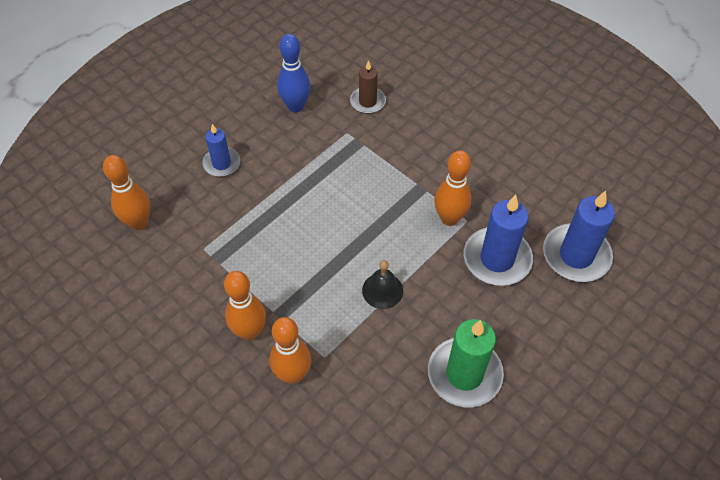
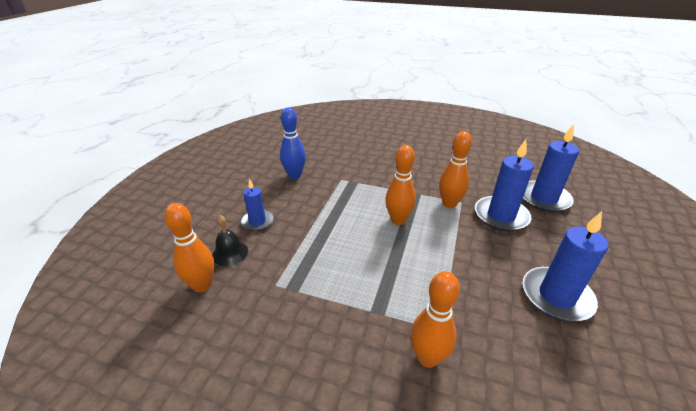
camera: 25 degrees left, 20 degrees down
orange bowling pin [224,271,266,341] -> orange bowling pin moved to [385,145,416,225]
brown candle [350,60,386,114] -> none
black bell [362,260,403,309] -> black bell moved to [212,215,248,266]
green candle [428,319,504,407] -> blue candle [523,211,609,321]

